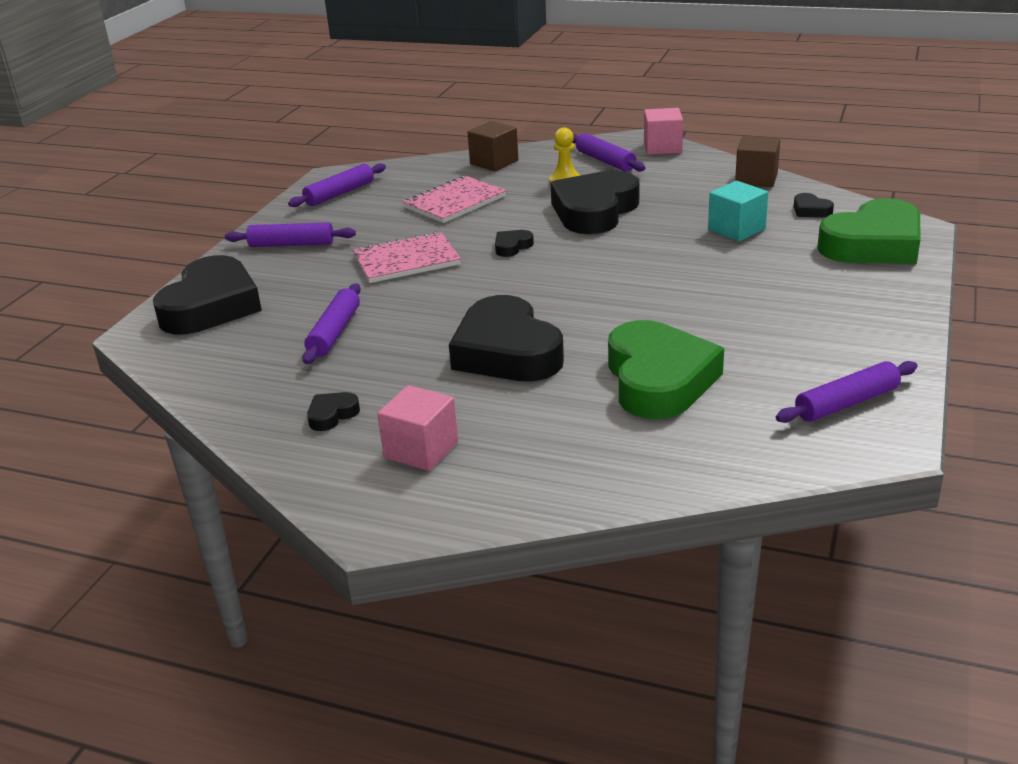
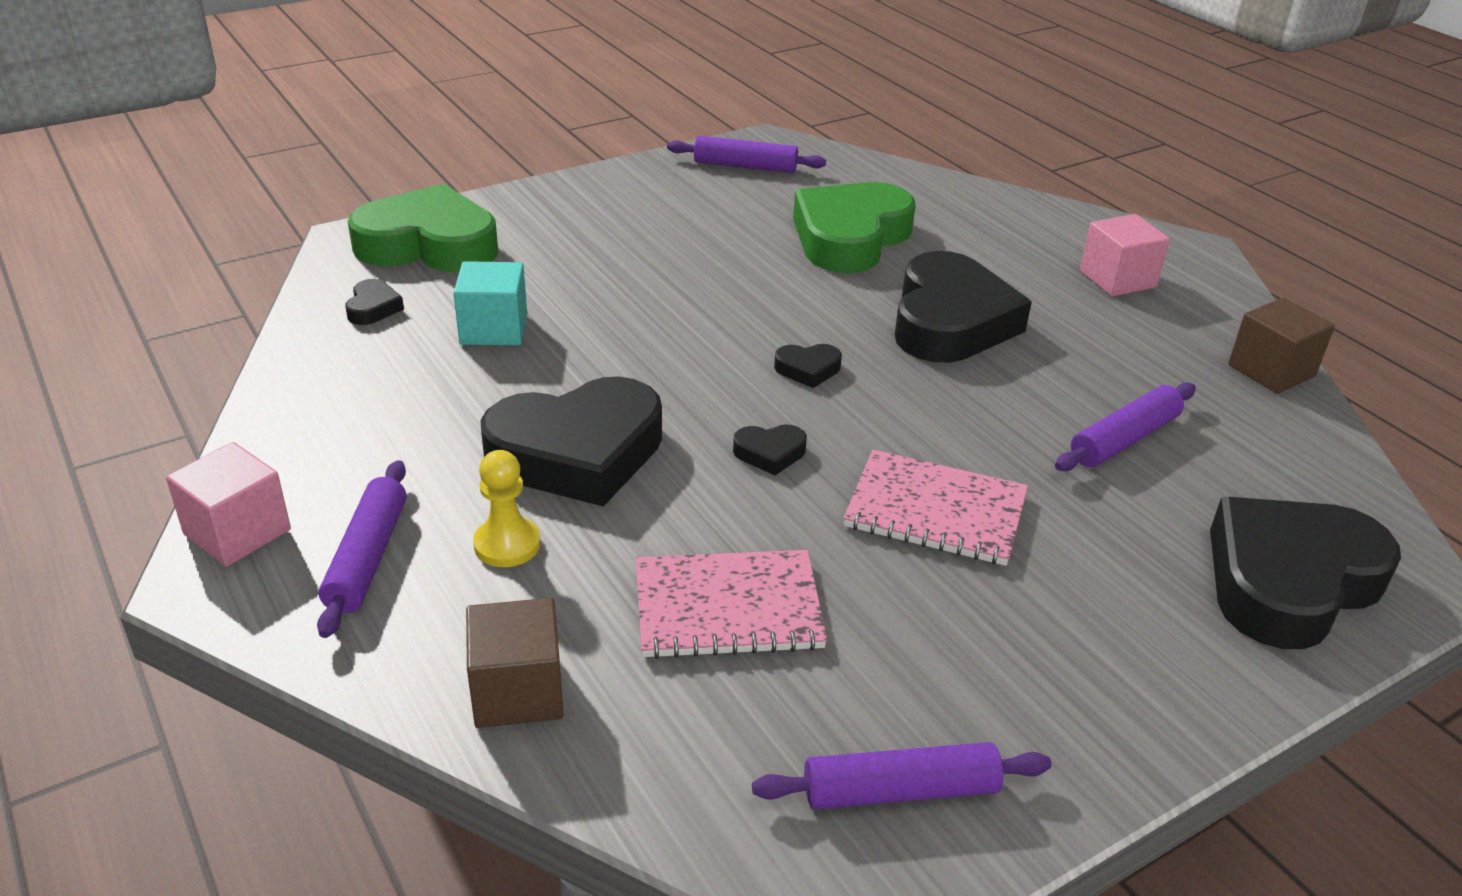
camera: 145 degrees left, 5 degrees up
purple rolling pin [225,222,356,247] -> none
black heart [307,392,360,431] -> black heart moved to [774,344,842,388]
brown cube [735,136,780,187] -> brown cube moved to [1228,298,1335,394]

